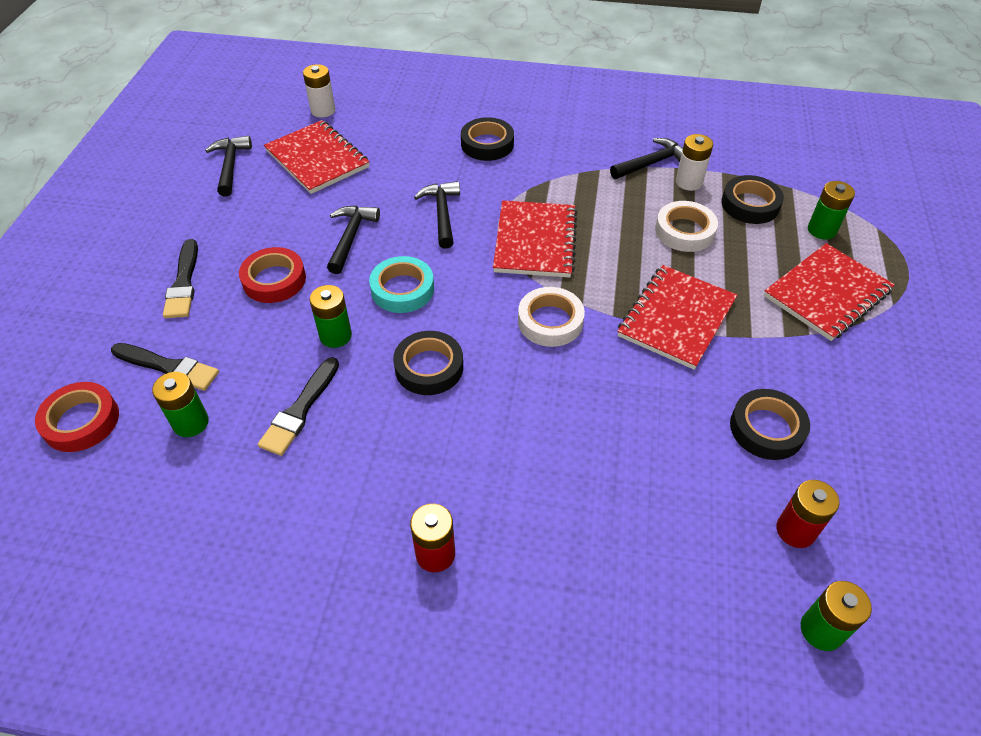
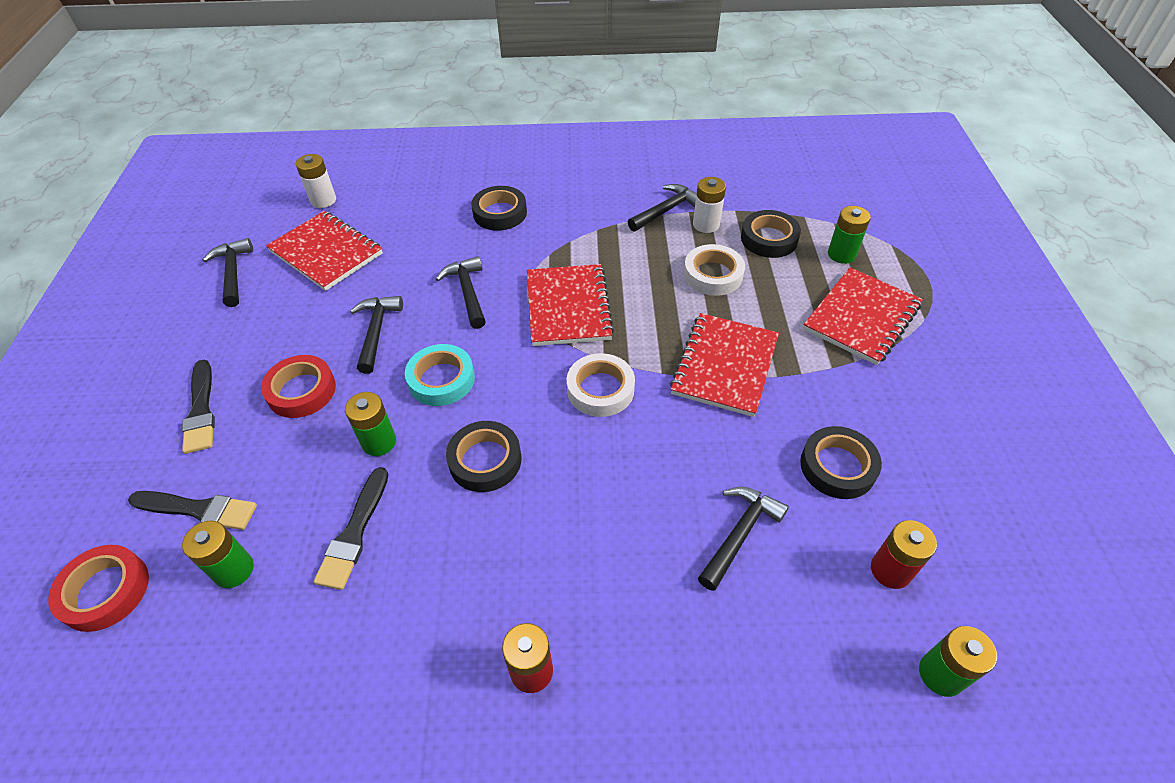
camera: 10 degrees left, 0 degrees up
none -> black hammer [698,487,789,591]

